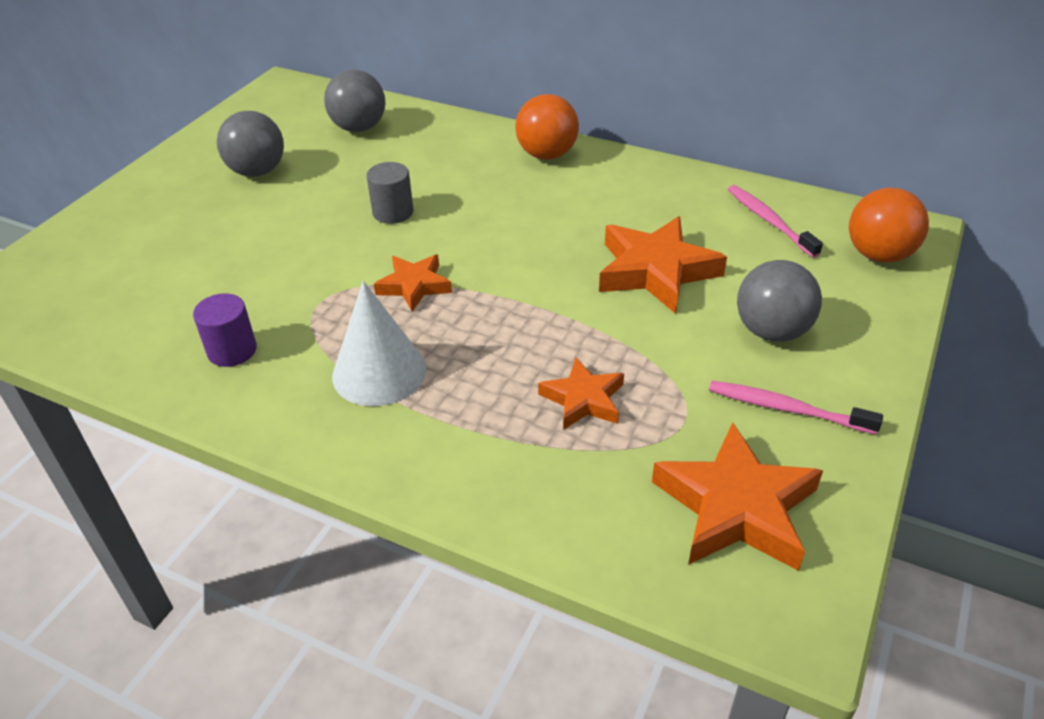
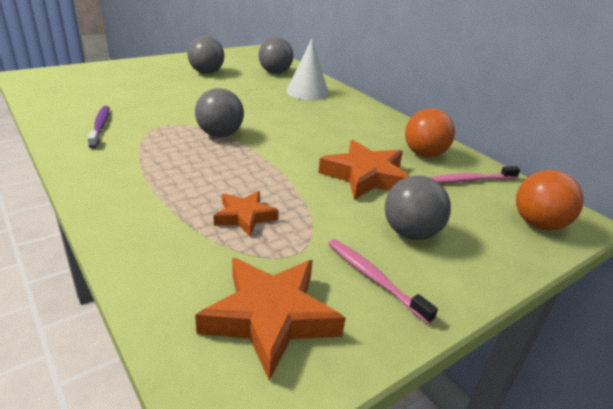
camera: 25 degrees right, 10 degrees down
purple cylinder [193,293,257,367] -> purple toothbrush [87,106,109,148]
white cone [332,281,426,406] -> white cone moved to [286,39,329,100]
grey cylinder [366,162,413,224] -> none
orange star [374,254,452,311] -> grey ball [195,88,244,137]
orange ball [515,94,579,160] -> orange ball moved to [405,108,455,157]
pink toothbrush [728,185,823,258] -> pink toothbrush turned 105 degrees counterclockwise [429,166,520,183]

